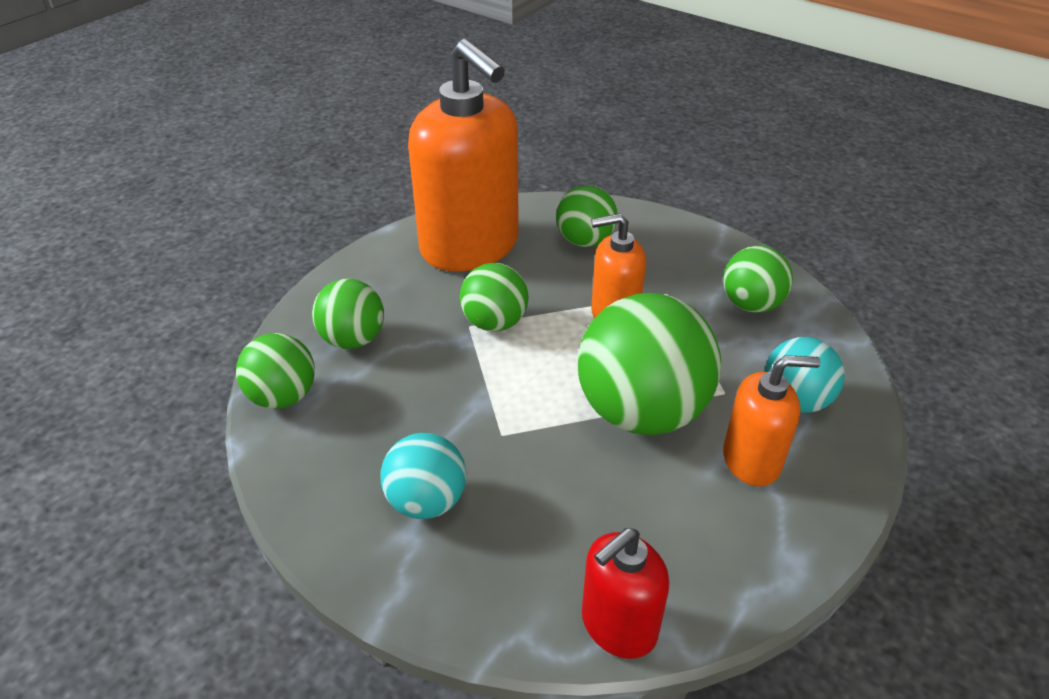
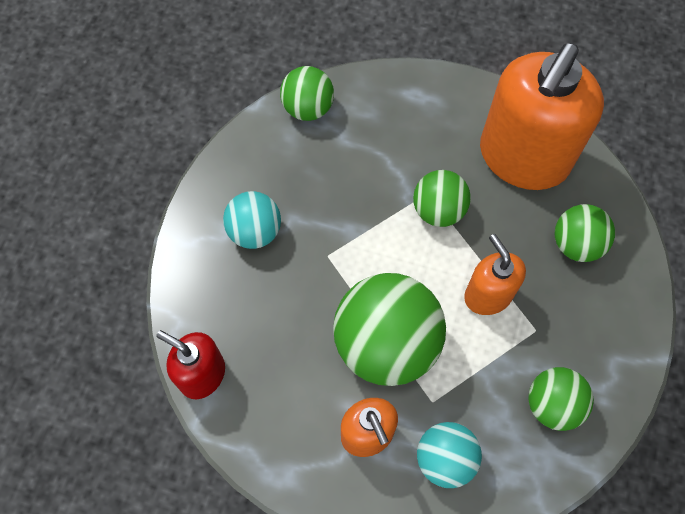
camera: 70 degrees right, 25 degrees up
green ball [312,279,384,349] -> none

